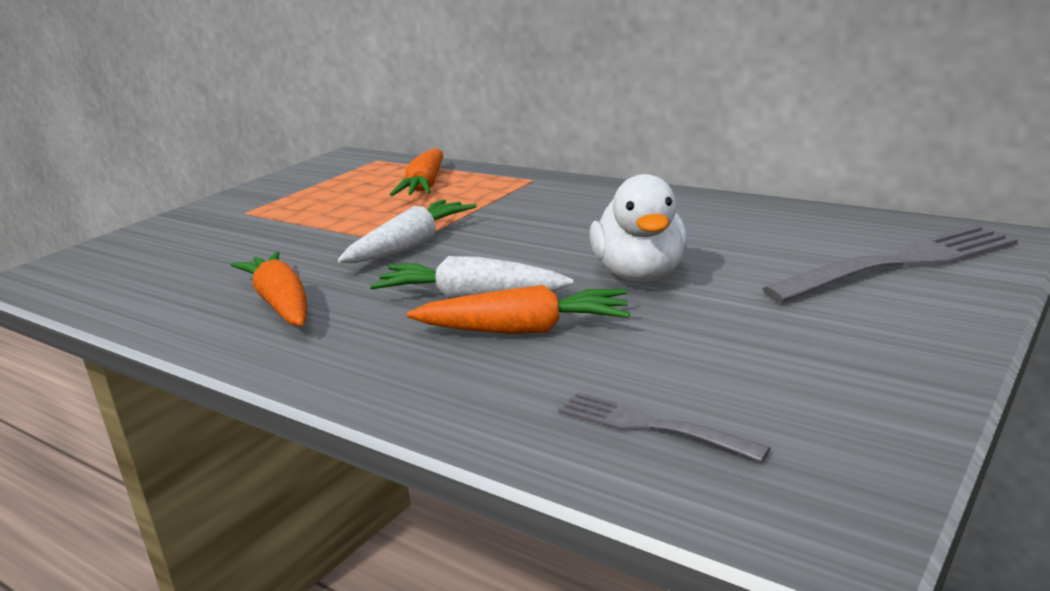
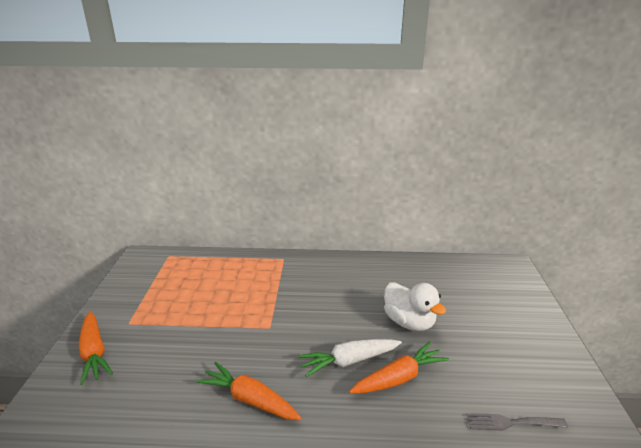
camera: 35 degrees left, 5 degrees up
white carrot [338,199,477,263] -> none
orange carrot [390,148,444,196] -> orange carrot moved to [79,312,113,385]
grey fork [763,225,1018,303] -> none

